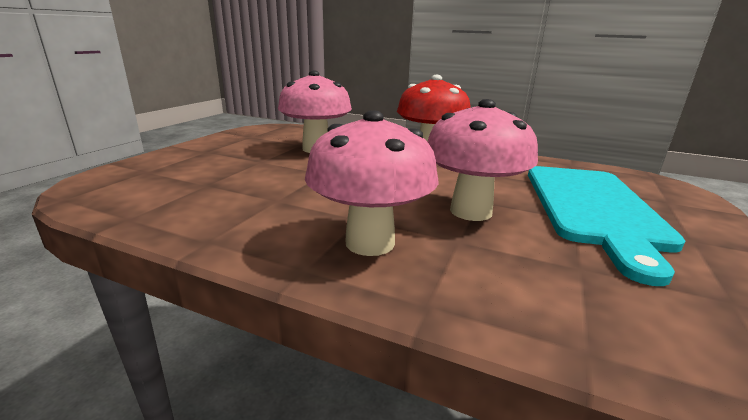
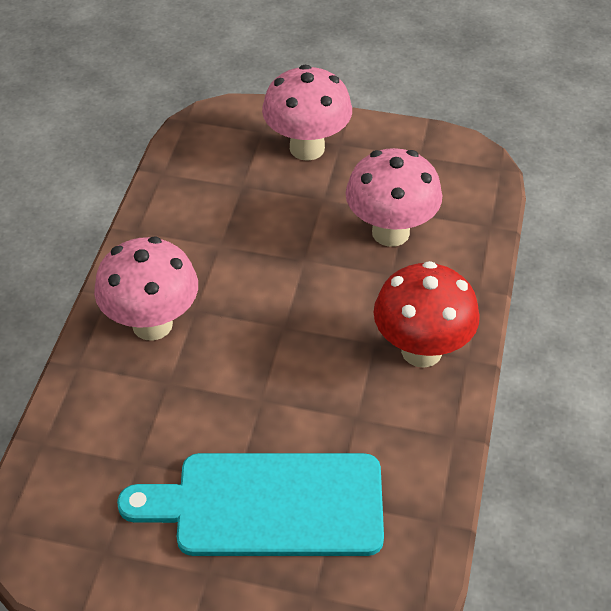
camera: 80 degrees right, 25 degrees up
pink mushroom [428,99,538,221] -> pink mushroom moved to [262,65,352,161]

